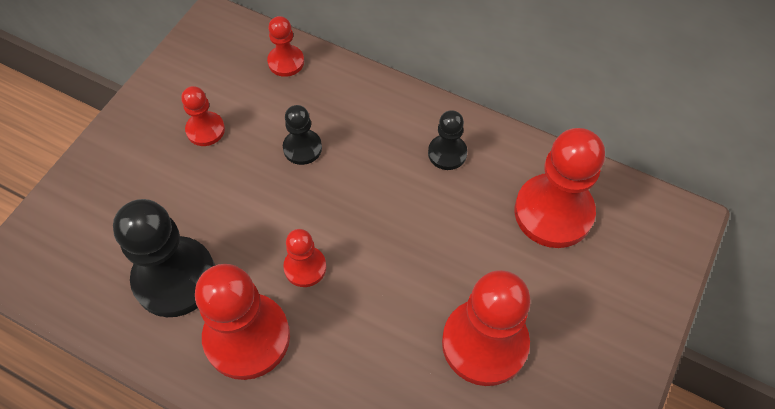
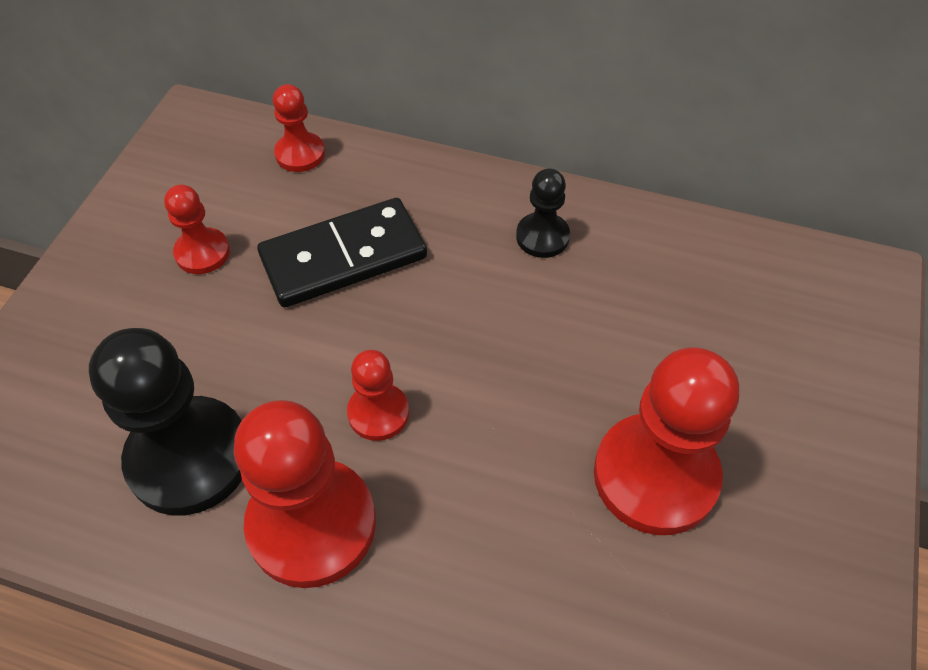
camera: 10 degrees left, 5 degrees down
black pawn [283,105,322,165] -> black domino [257,198,427,308]
red pawn [514,128,605,248] -> none

